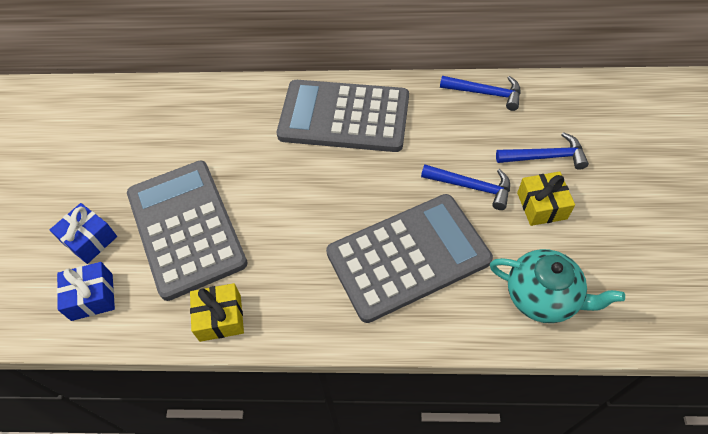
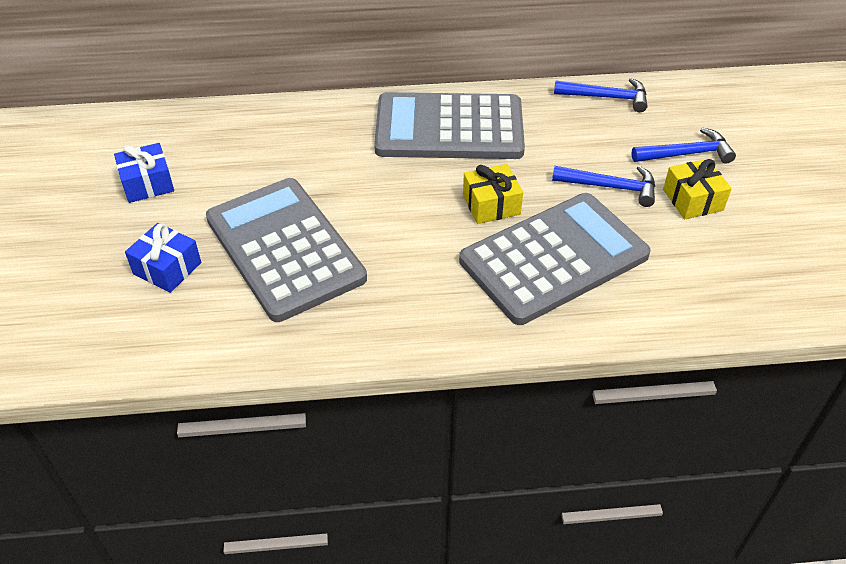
camera: 10 degrees left, 10 degrees down
blue gift [57,262,115,321] -> blue gift moved to [114,143,174,203]
yellow gift [190,283,244,342] -> yellow gift moved to [463,164,523,224]
turquoise teapot [490,249,625,323] -> none

